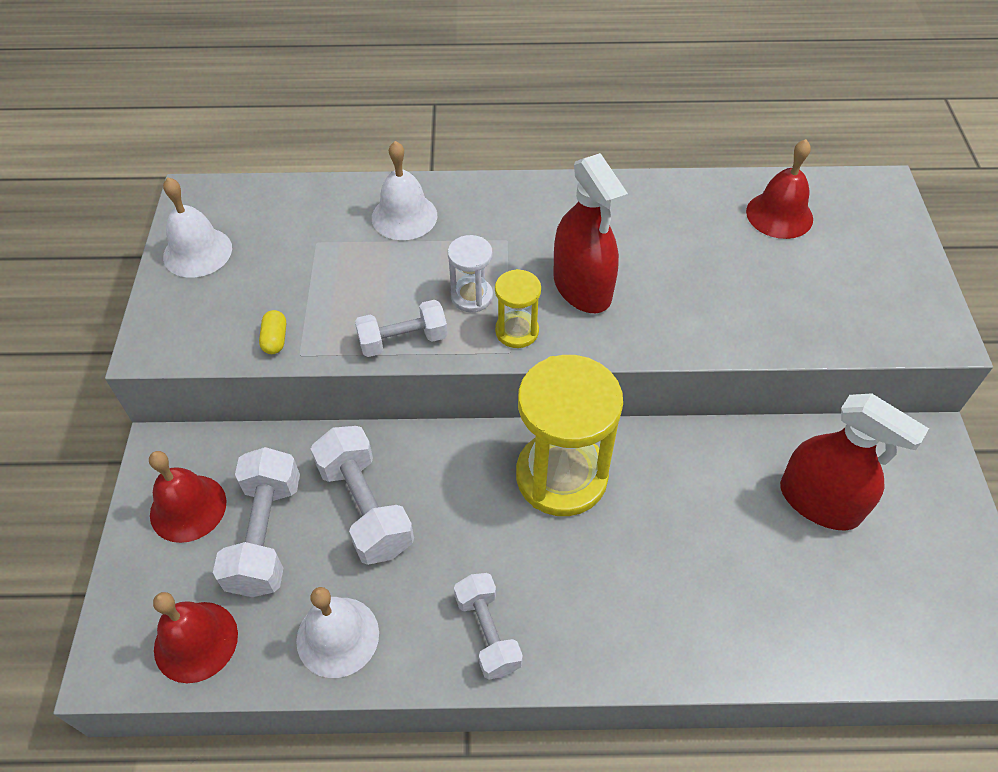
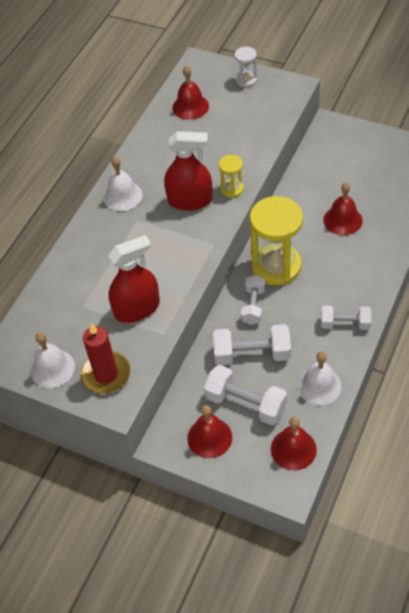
camera: 60 degrees left, 0 degrees up
yellow capsule [259,310,286,354] -> none
white dumbbell [355,300,448,357] -> white dumbbell moved to [241,275,266,325]
white bell [372,141,437,240] -> white bell moved to [103,156,142,211]
white hourglass [448,235,493,312] -> white hourglass moved to [234,47,257,87]
yellow hourglass [495,269,541,348] -> yellow hourglass moved to [219,155,244,198]
red spray bottle [780,393,929,531] -> red spray bottle moved to [108,235,160,323]
none -> red candle [81,323,131,394]
none -> red bell [323,183,362,235]

